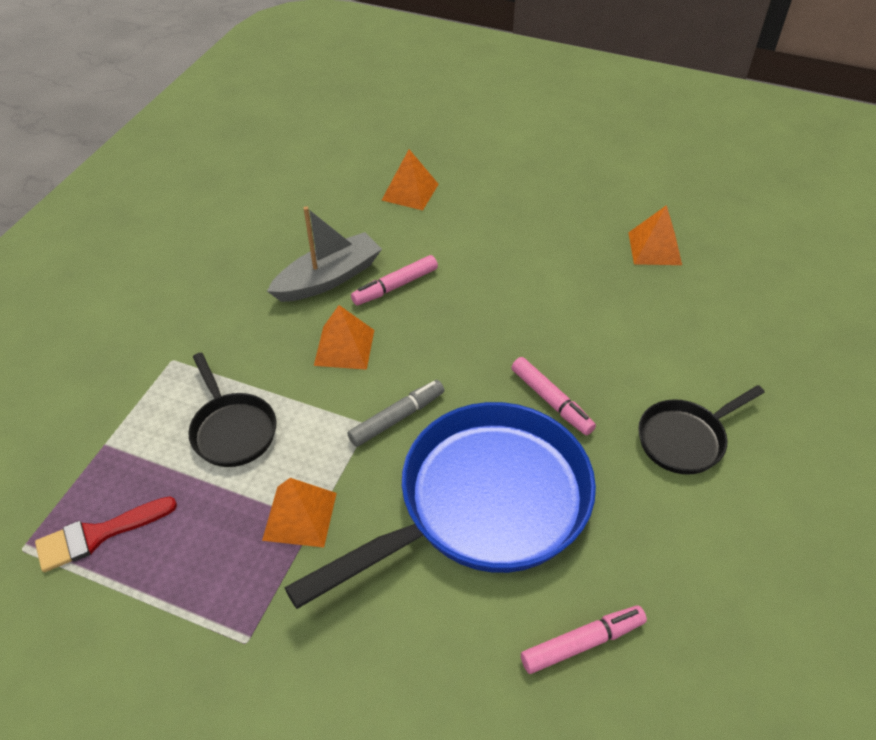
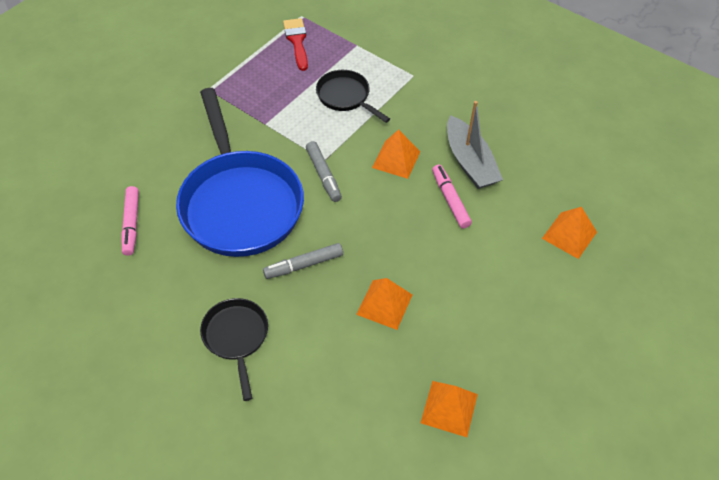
camera: 105 degrees right, 5 degrees up
black pan [188,353,276,467] -> black pan turned 60 degrees clockwise [316,70,390,123]
orange pyramid [262,478,337,547] -> orange pyramid moved to [356,278,412,330]
pink marker [511,357,596,435] -> grey marker [263,243,343,279]

